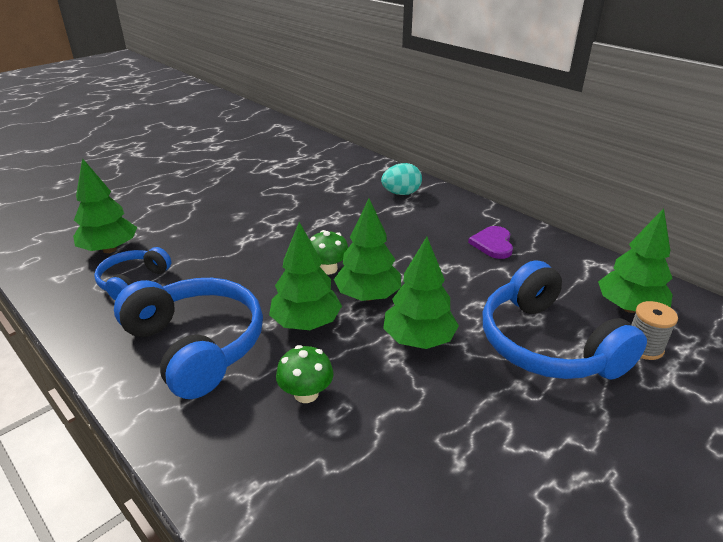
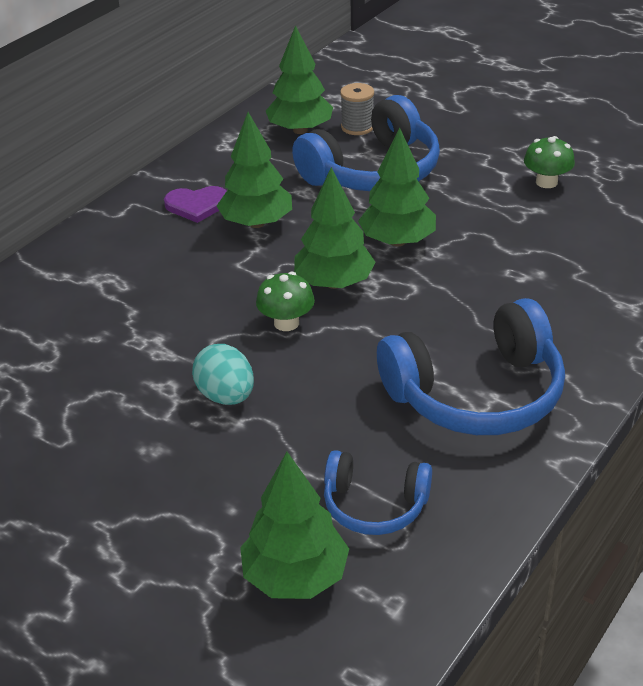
camera: 100 degrees left, 5 degrees up
blue headphones [114,278,263,399] -> blue headphones turned 150 degrees counterclockwise [377,298,565,435]
green tree [269,222,342,330] -> green tree moved to [217,112,292,228]
green mushroom [276,345,334,403] -> green mushroom moved to [524,136,575,188]
turquoise egg [381,163,422,195] -> turquoise egg moved to [192,344,254,405]

